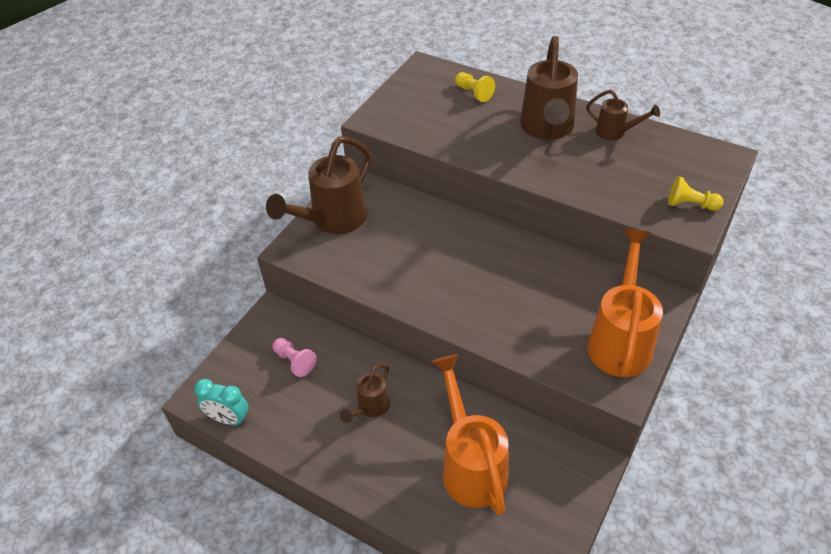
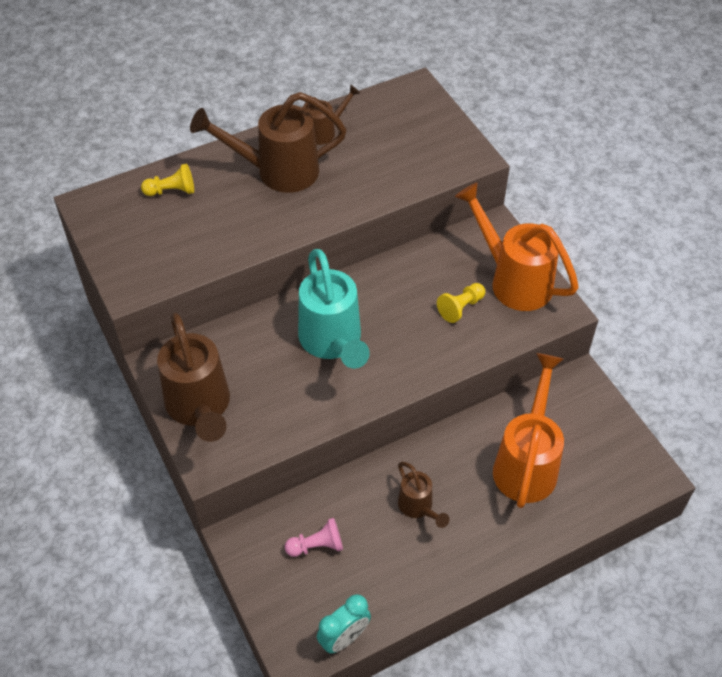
camera: 60 degrees left, 5 degrees up
orange watering can [431,354,509,515] -> orange watering can turned 90 degrees clockwise [493,353,564,508]
brown watering can [520,36,578,140] -> brown watering can turned 135 degrees clockwise [190,92,347,193]
yellow pawn [668,176,724,211] -> yellow pawn moved to [437,283,485,323]
none -> turquoise watering can [298,249,370,369]

